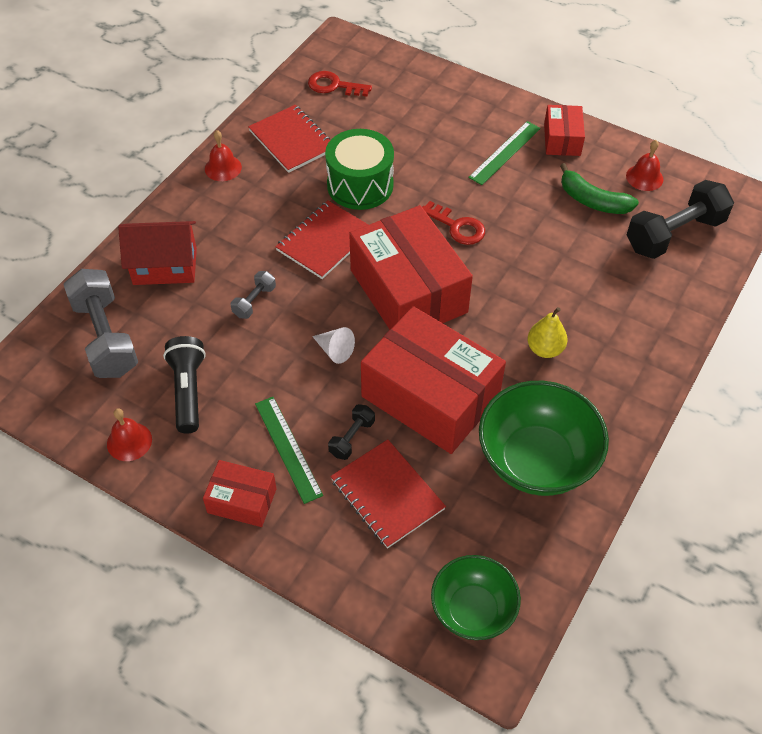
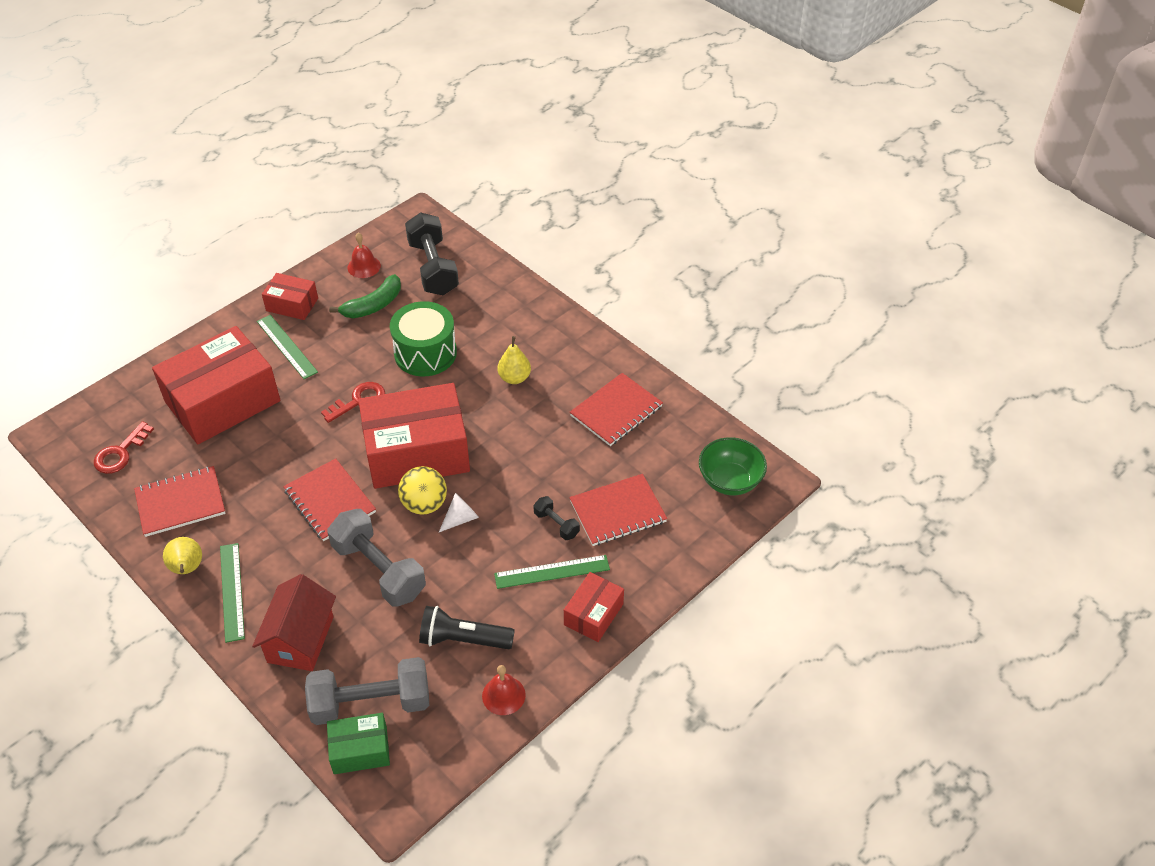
camera: 75 degrees left, 5 degrees down
red bell [205,130,242,181] -> yellow pear [163,537,202,574]
grey dumbbell [231,271,276,319] -> grey dumbbell [327,509,426,607], size x2.11
green drum [325,129,394,210] -> green drum moved to [390,301,457,376]
red box [361,306,506,454] -> red box moved to [152,326,281,444]
green bowl [479,381,609,496] -> red notebook [570,373,663,446]
none -> green ruler [220,543,245,643]
none -> green box [327,713,390,774]
none -> yellow ball [398,466,447,515]

